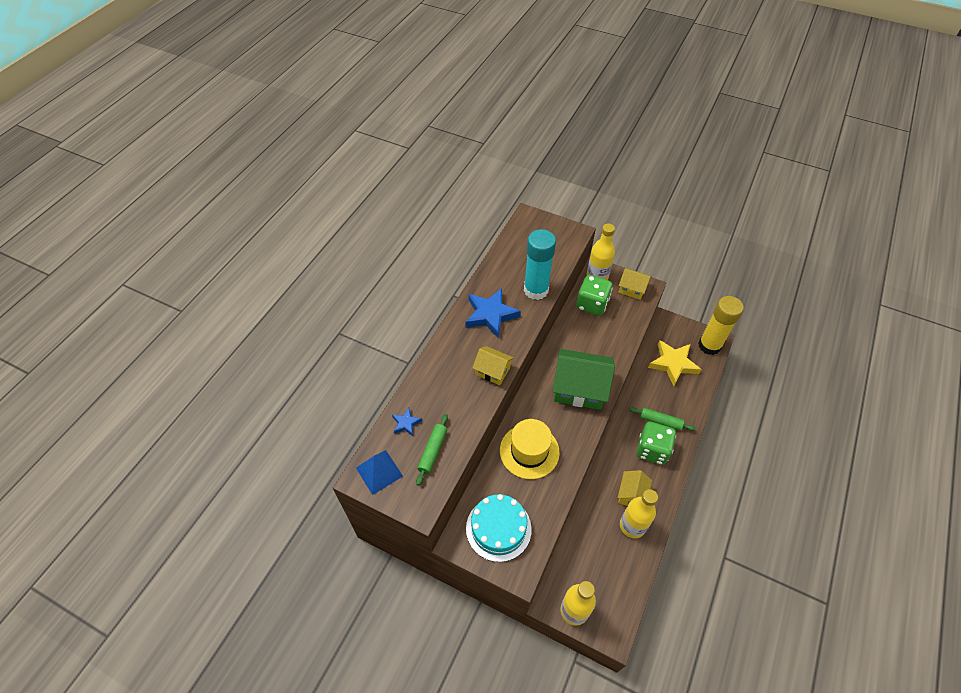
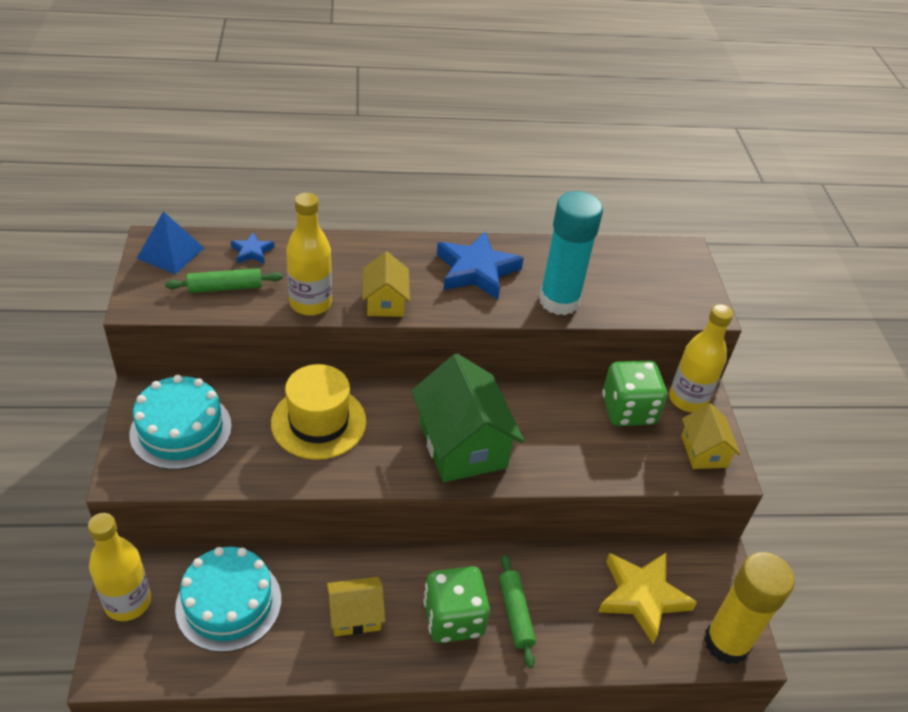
camera: 55 degrees right, 10 degrees down
yellow bottle [620,489,658,538] -> yellow bottle moved to [286,193,332,316]
none -> turquoise cake [175,547,281,652]

